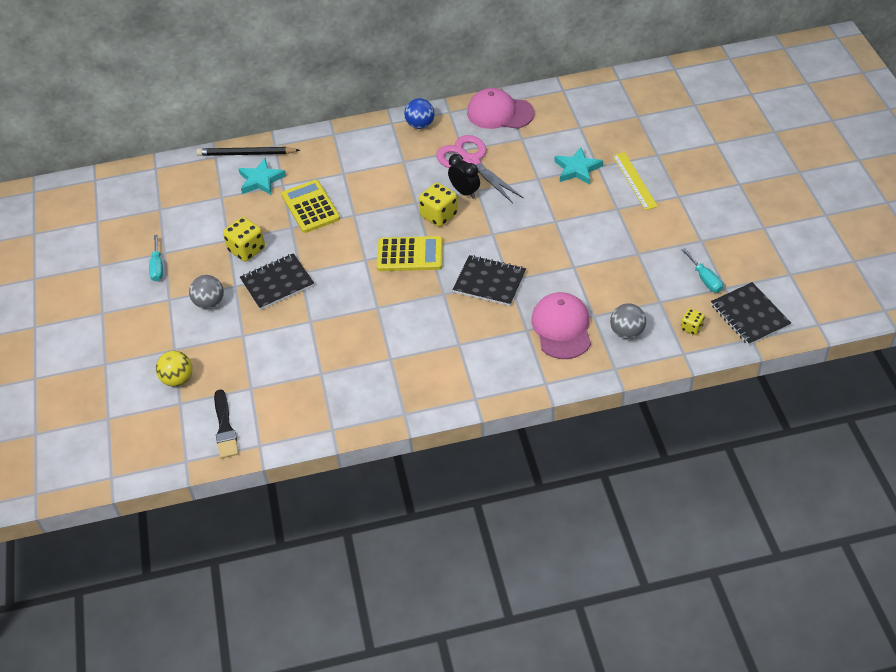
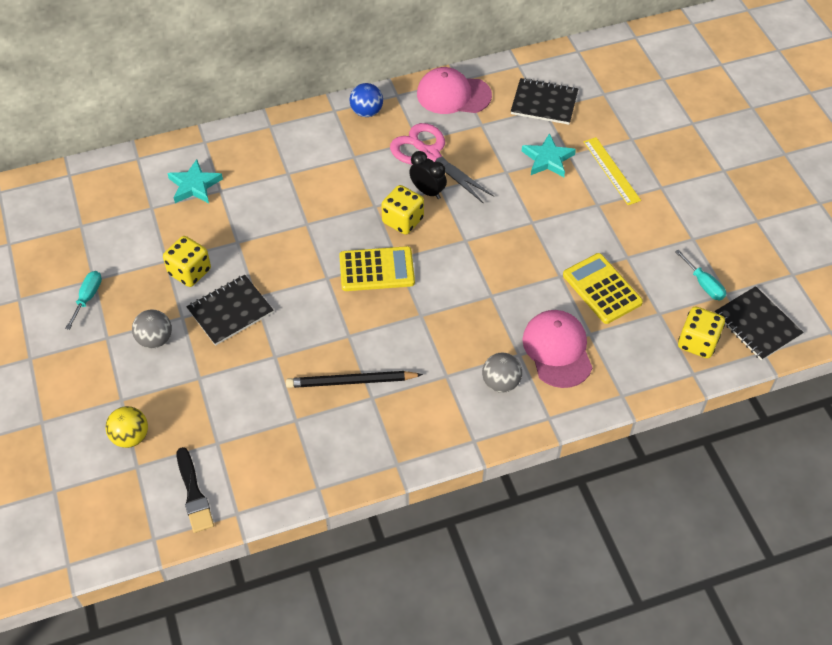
camera: 10 degrees left, 5 degrees up
turquoise screwdriver [149,235,163,281] -> turquoise screwdriver turned 150 degrees counterclockwise [65,271,102,330]
black pencil [196,147,300,156] -> black pencil moved to [286,371,423,388]
yellow calculator [281,180,340,233] -> yellow calculator moved to [563,253,643,324]
black notebook [452,255,526,306] -> black notebook moved to [511,78,578,125]
grey ball [610,303,646,339] -> grey ball moved to [482,353,522,393]
yellow dice [681,308,705,335] -> yellow dice [678,306,725,358], size x1.77

